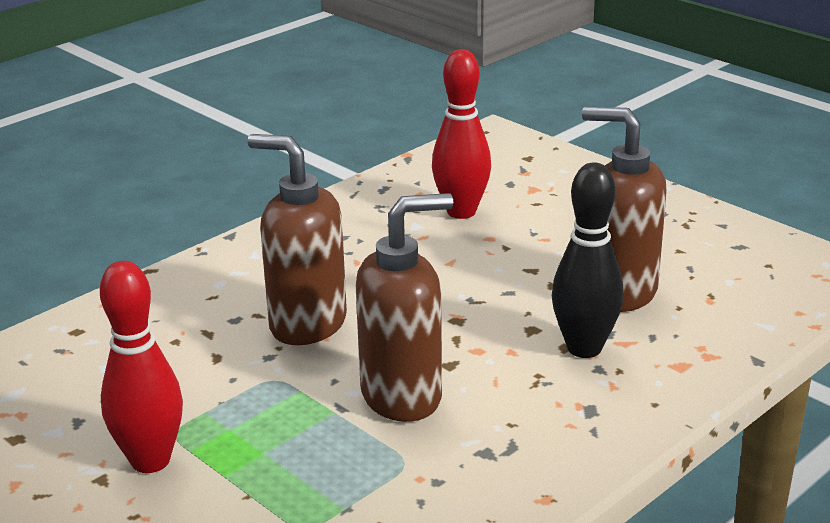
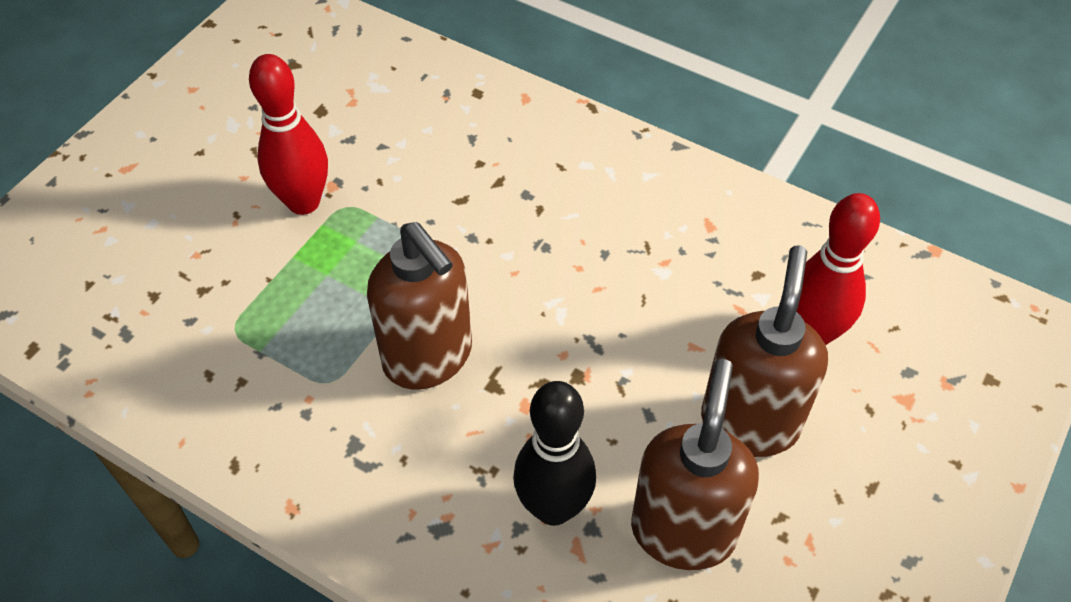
camera: 75 degrees right, 25 degrees up
brown soap dispenser [247,134,347,345] -> brown soap dispenser moved to [701,246,828,457]

